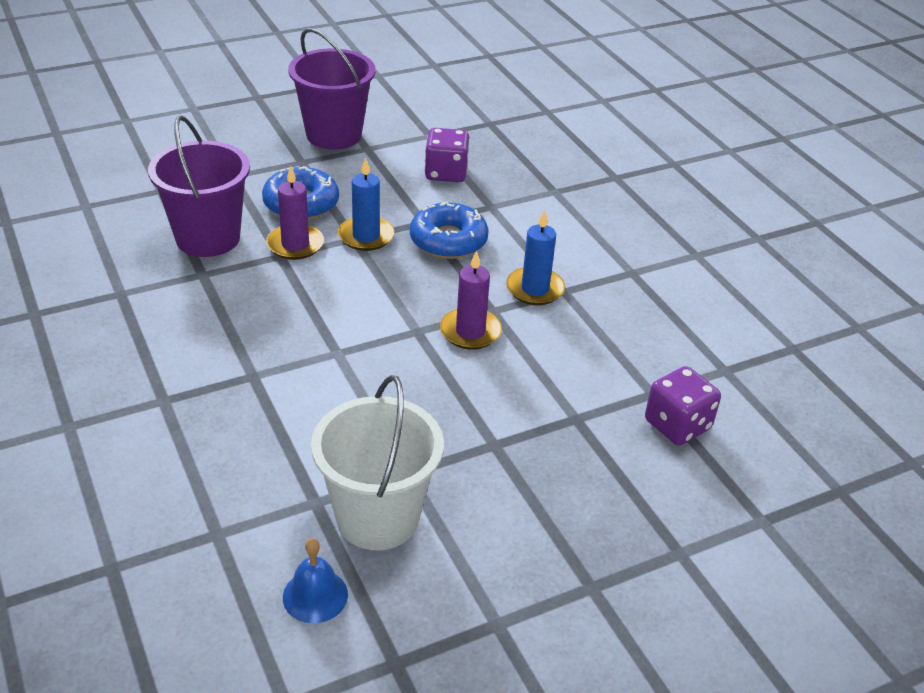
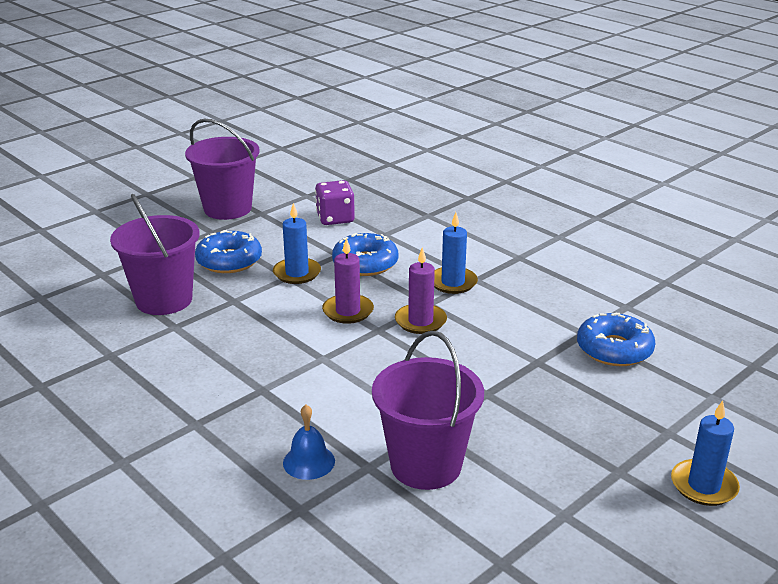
camera: 15 degrees left, 10 degrees down
purple candle [266,165,324,260] -> purple candle moved to [322,238,374,324]
blue bell [283,538,348,623] -> blue bell moved to [283,405,335,480]
white bucket [311,375,444,550] -> purple bucket [372,331,484,490]
purple dice [645,366,721,446] -> blue donut [577,312,655,366]
none -> blue candle [671,400,740,506]

